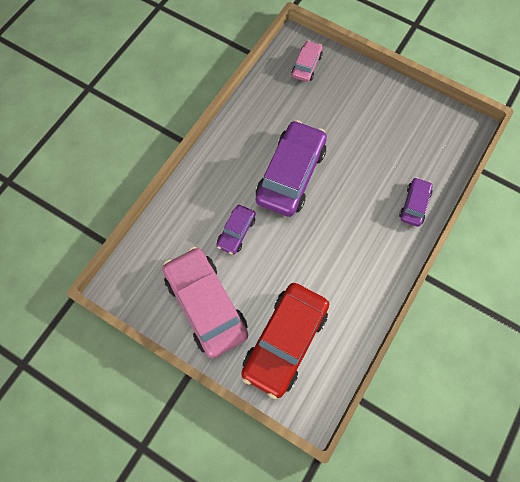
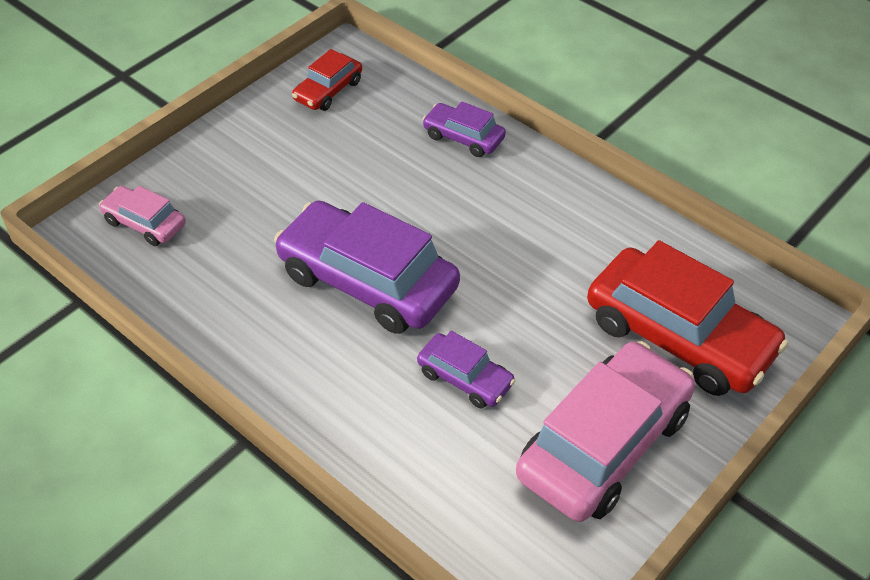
camera: 80 degrees left, 20 degrees down
pink car [163,247,248,358] -> pink car turned 150 degrees clockwise [516,341,695,522]
none -> red car [292,49,362,111]

